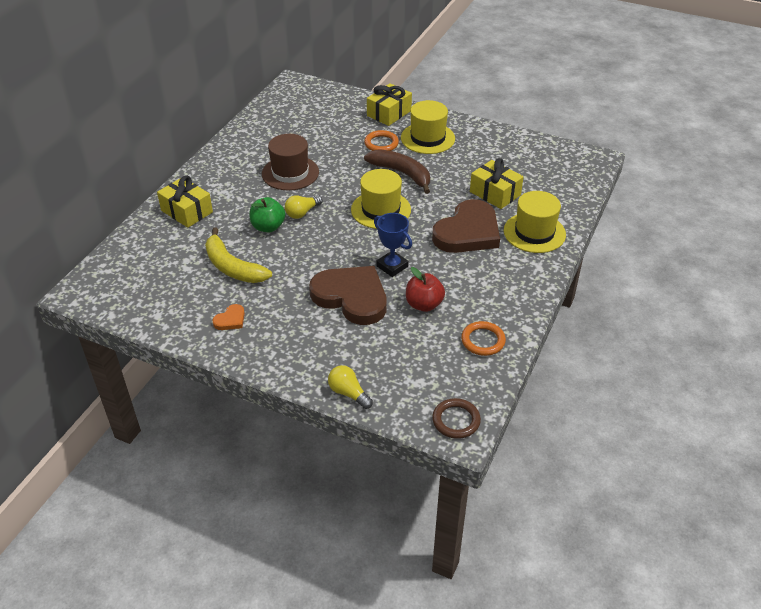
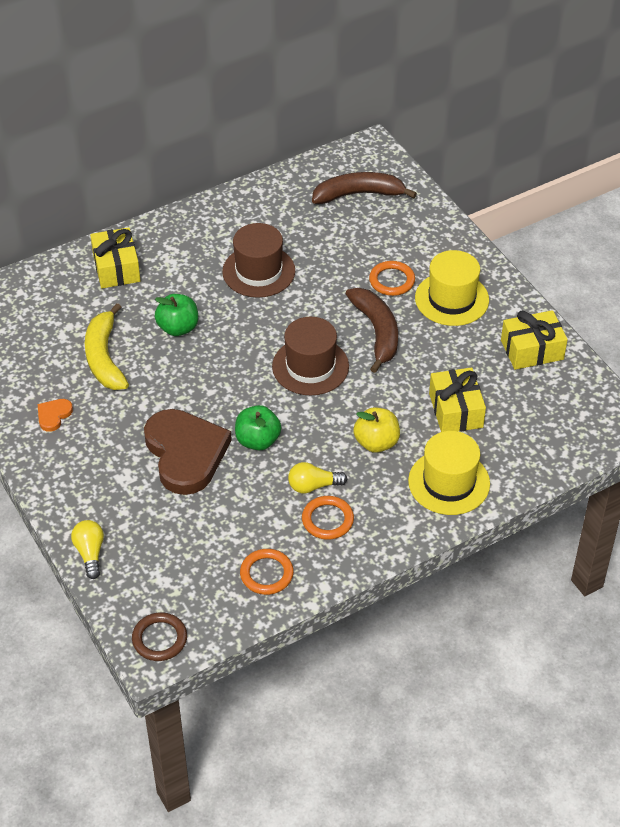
camera: 35 degrees right, 5 degrees up
orange heart [212,304,245,330] -> orange heart turned 135 degrees clockwise [38,399,73,432]
yellow light bulb [285,195,322,219] -> yellow light bulb moved to [288,462,347,494]
yellow hat [351,169,411,229] -> brown hat [272,317,349,395]
yellow gift [367,83,412,126] -> yellow gift moved to [501,310,568,370]
blue trophy [374,213,412,277] -> green apple [235,405,281,450]
red apple [406,267,445,312] -> none
brown heart [432,199,500,253] -> yellow apple [353,407,400,453]
none -> orange ring [302,496,354,540]
none -> brown banana [312,172,417,204]

